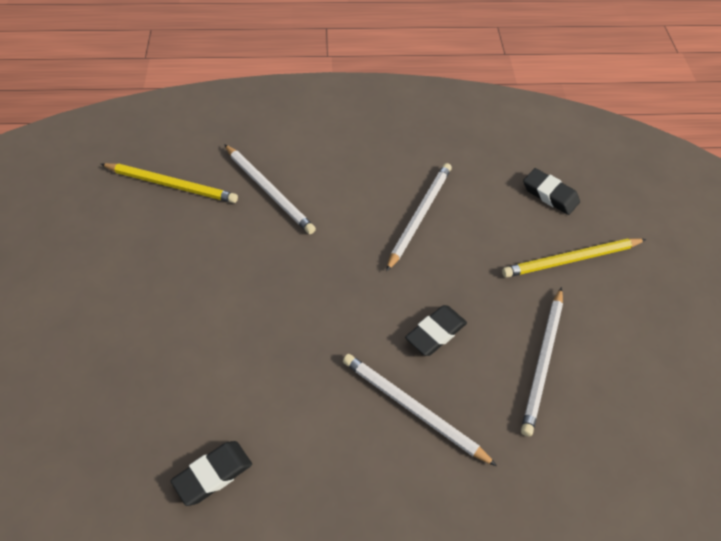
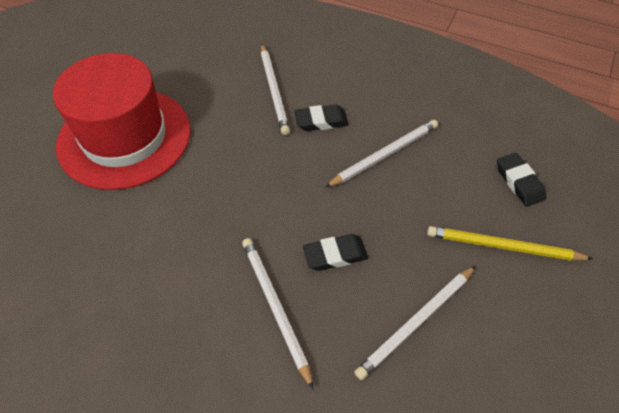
camera: 30 degrees right, 0 degrees up
yellow pencil [101,163,238,203] -> none
black eraser [171,441,252,506] -> black eraser moved to [294,105,349,131]
none -> red hat [53,53,191,190]

